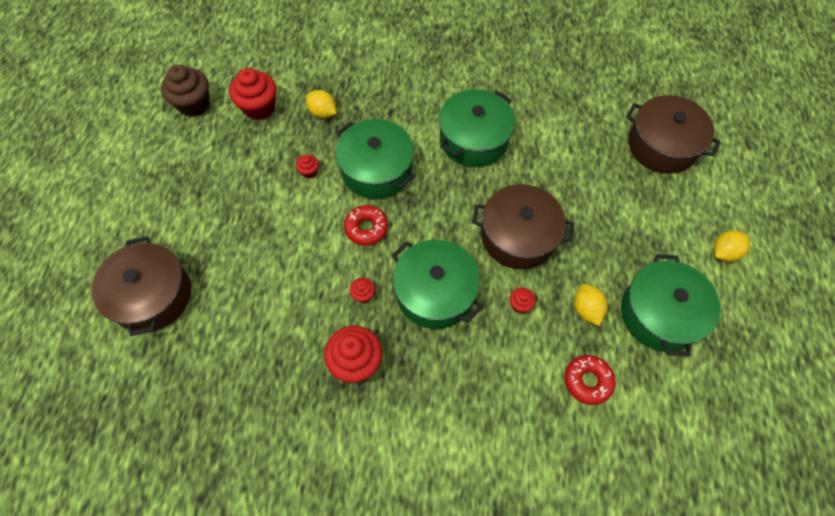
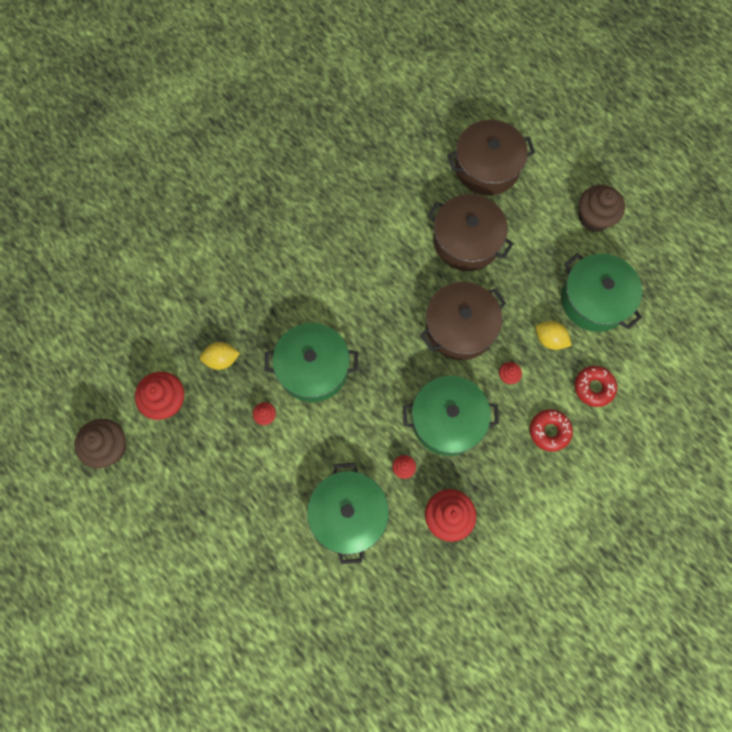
camera: 45 degrees left, 10 degrees up
brown pot [92,236,191,336] -> brown pot moved to [427,194,514,271]
red donut [344,205,388,246] -> red donut moved to [530,409,573,452]
green pot [439,89,515,167] -> green pot moved to [307,463,389,564]
yellow lemon [713,230,750,262] -> brown cupcake [579,185,625,232]

